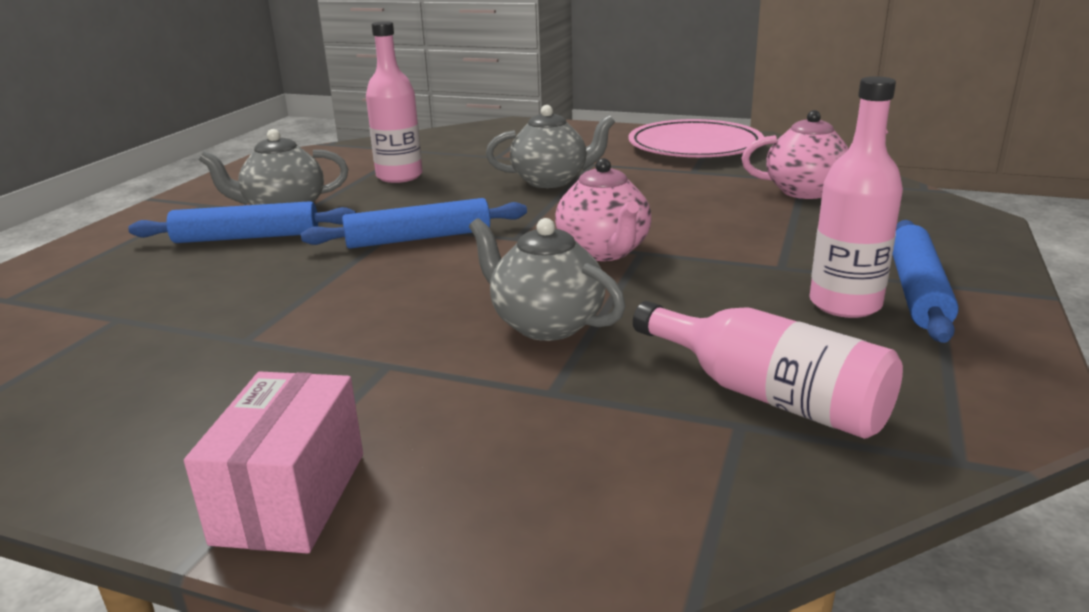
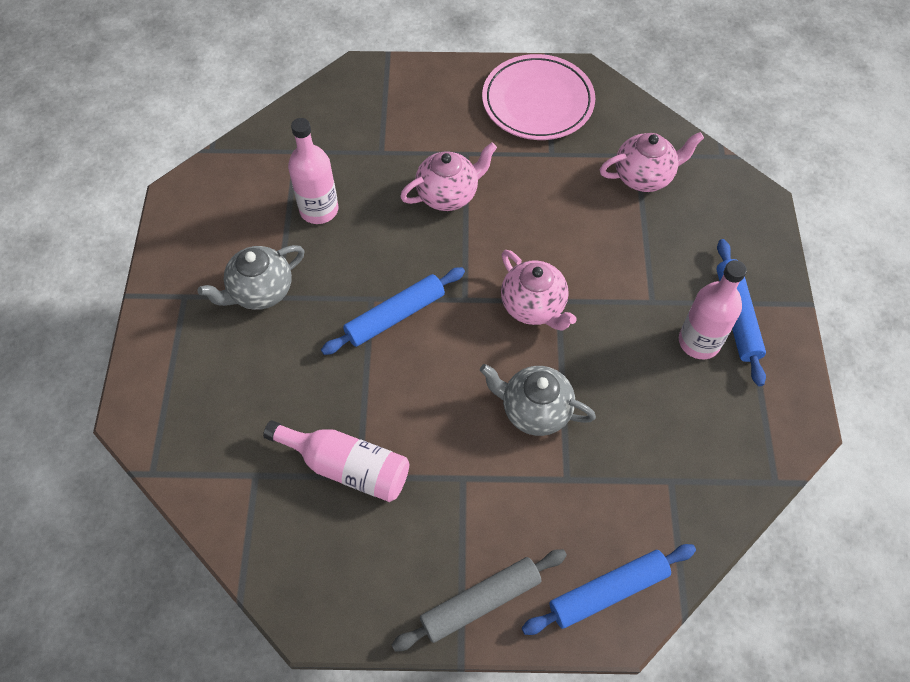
camera: 20 degrees left, 35 degrees up
blue rolling pin [128,201,356,243] -> blue rolling pin moved to [522,544,696,635]
pink box [184,372,363,554] -> grey rolling pin [391,549,567,651]
grey teapot [486,105,615,188] -> pink teapot [400,142,497,211]
pink bottle [633,301,903,439] -> pink bottle moved to [263,420,409,502]

